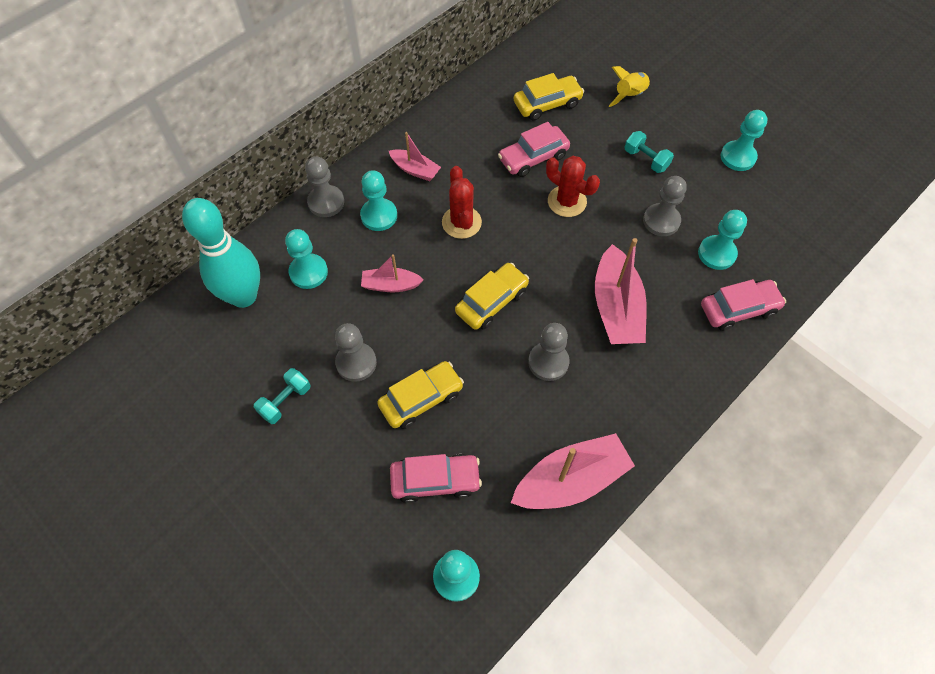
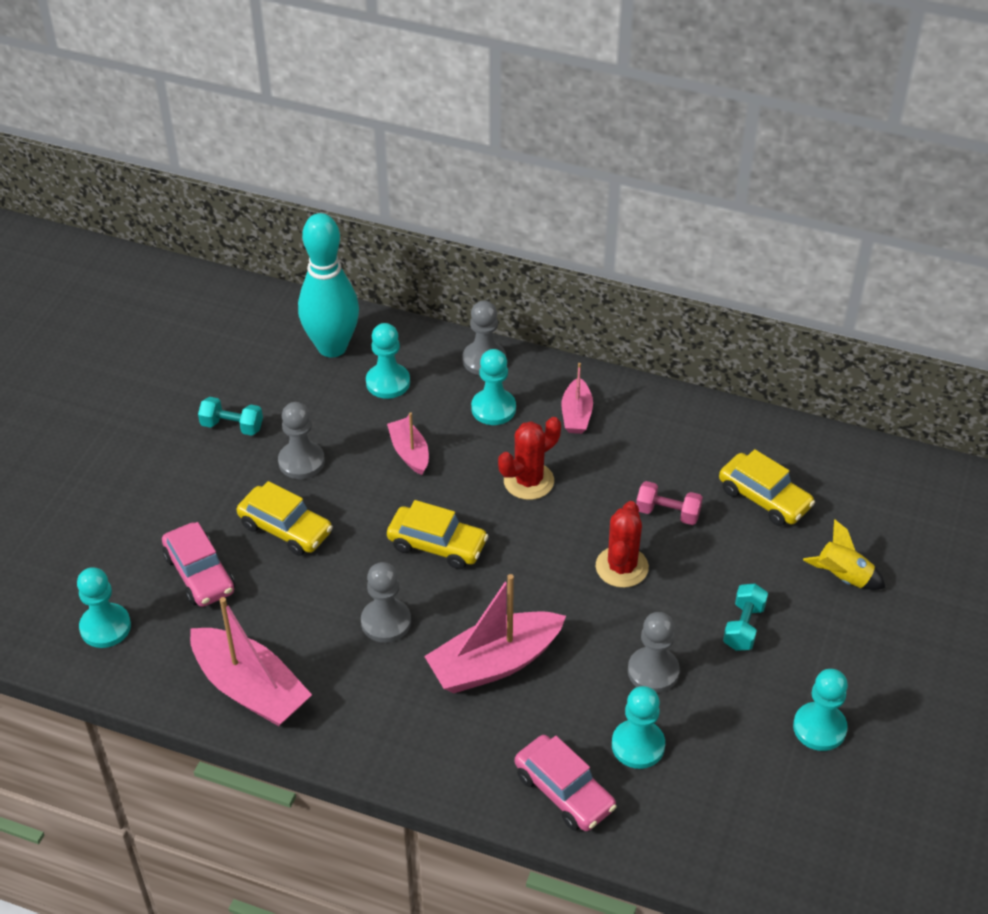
camera: 65 degrees right, 15 degrees down
pink car [498,122,570,177] -> pink dumbbell [636,481,703,525]

